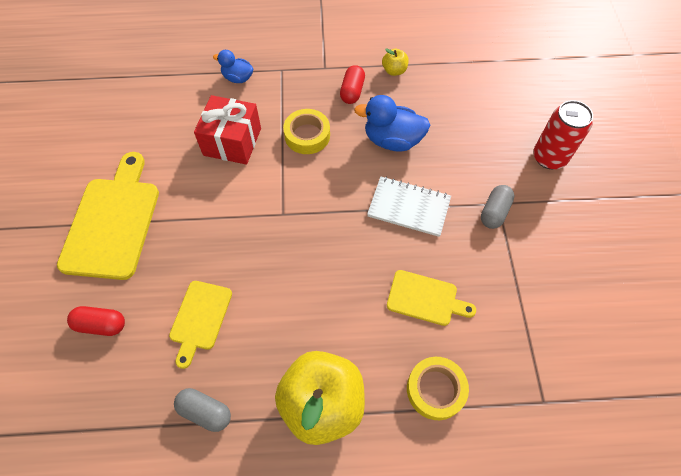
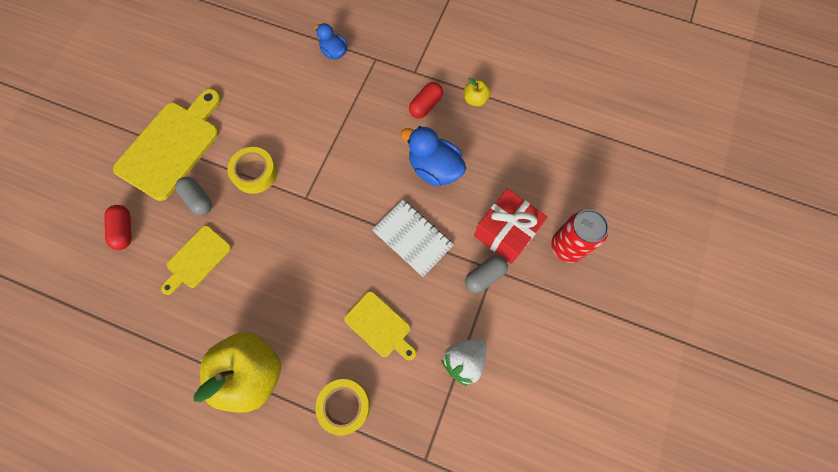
camera: 25 degrees right, 10 degrees up
red capsule [67,306,125,336] -> red capsule turned 45 degrees clockwise [104,205,131,250]
grey capsule [174,388,231,432] -> grey capsule moved to [175,177,212,216]
red gift [194,95,261,164] -> red gift moved to [474,188,547,264]
yellow tape [283,109,330,154] -> yellow tape moved to [227,147,277,194]
none -> white strawberry [441,338,487,386]

